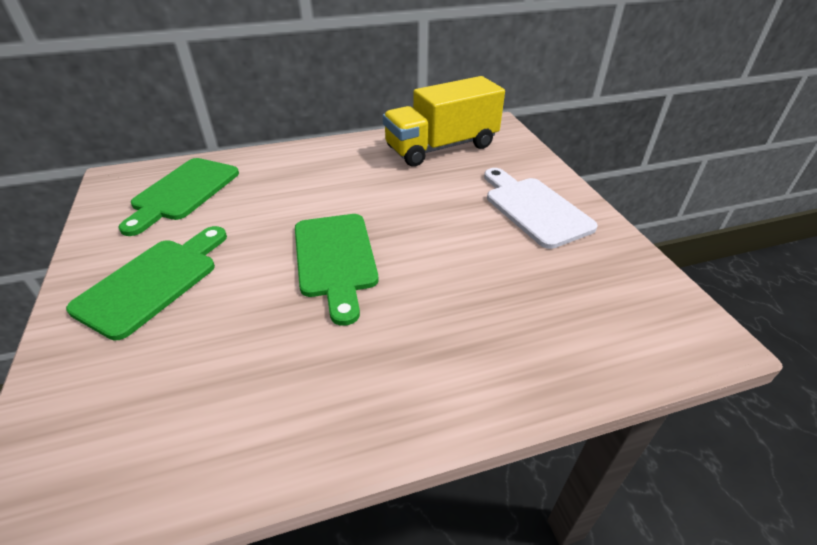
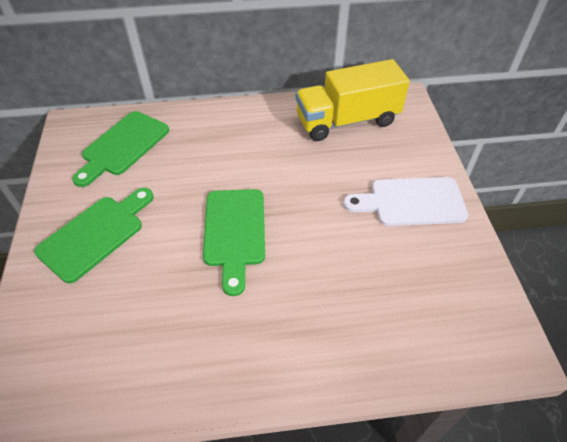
camera: 10 degrees right, 10 degrees up
white cutting board [484,168,598,249] -> white cutting board turned 75 degrees counterclockwise [343,177,468,226]

